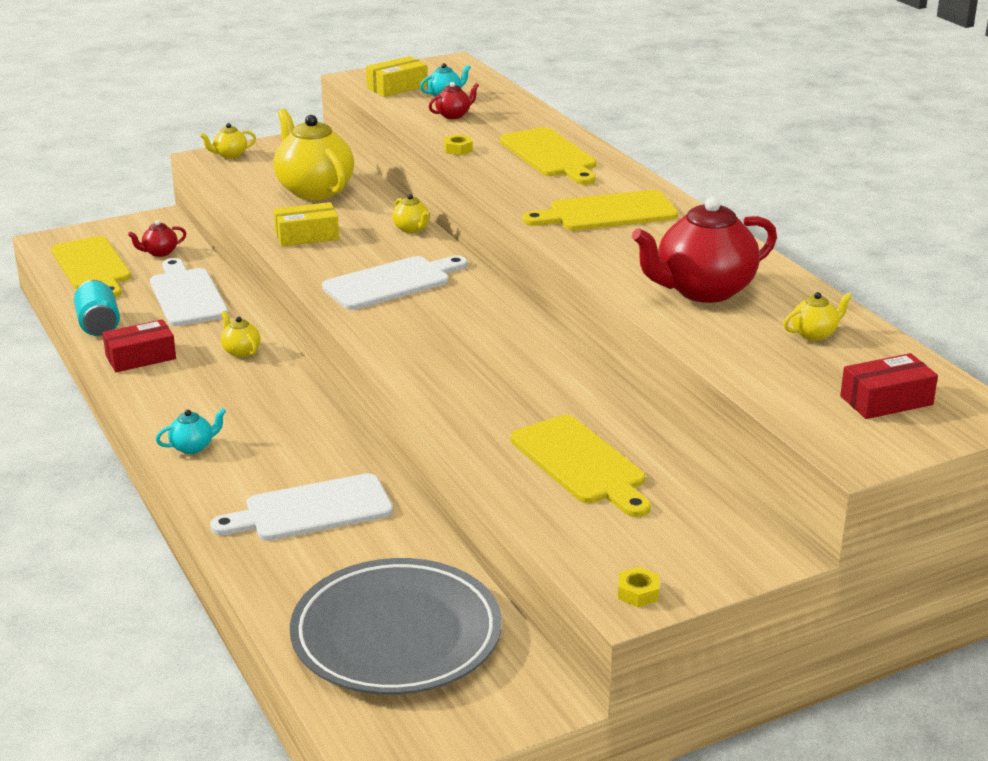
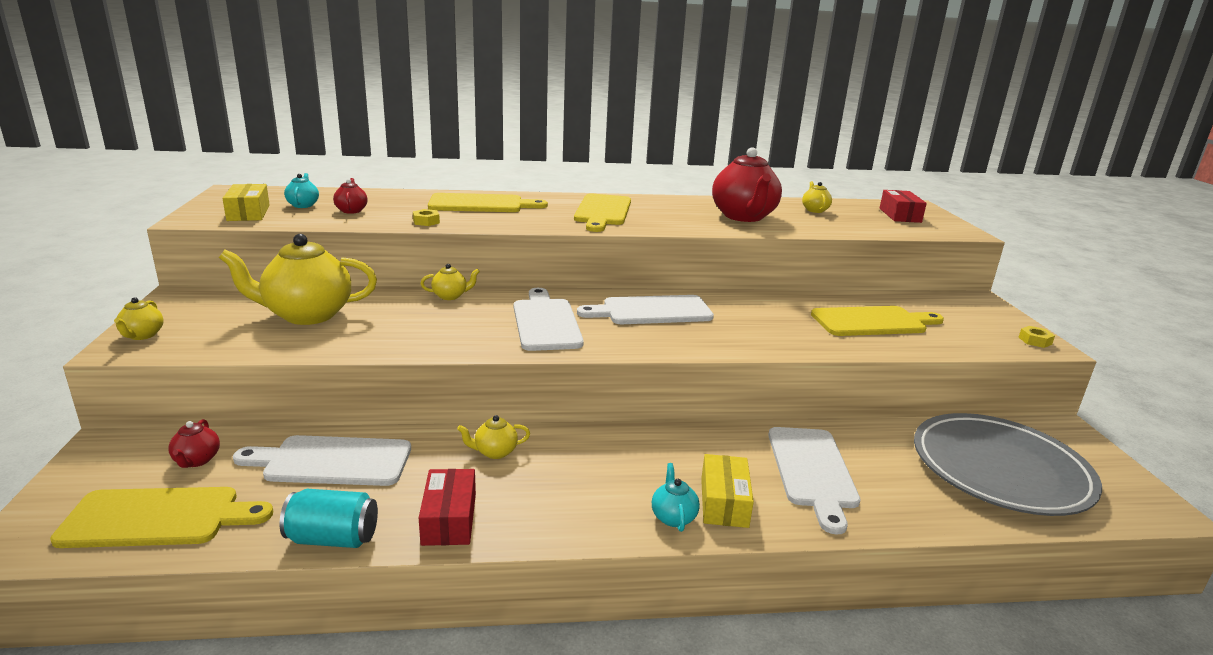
camera: 70 degrees left, 5 degrees down
yellow box [273,202,339,247] -> yellow box moved to [701,454,754,528]
none -> white cutting board [577,295,714,324]

